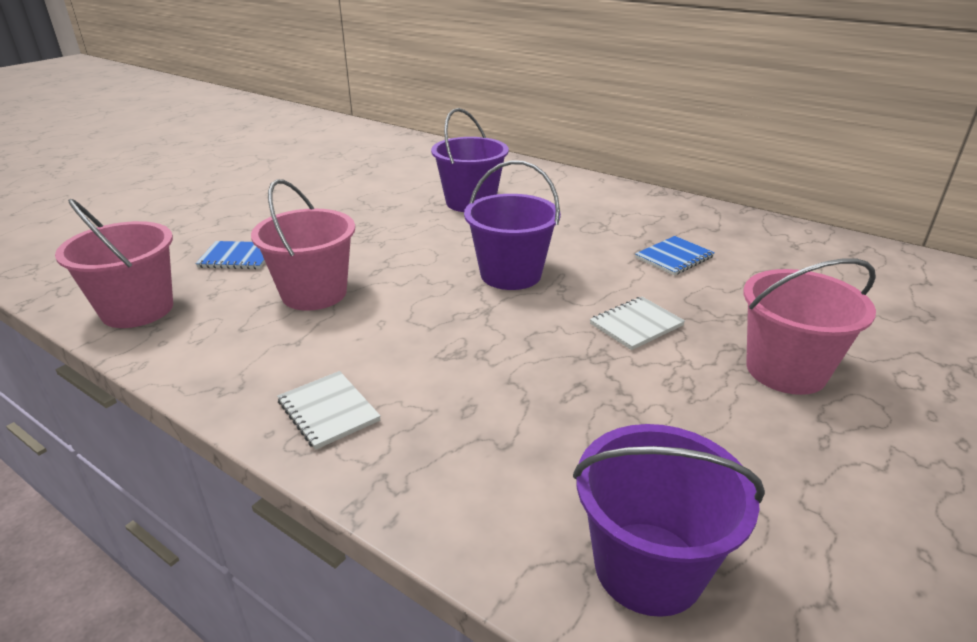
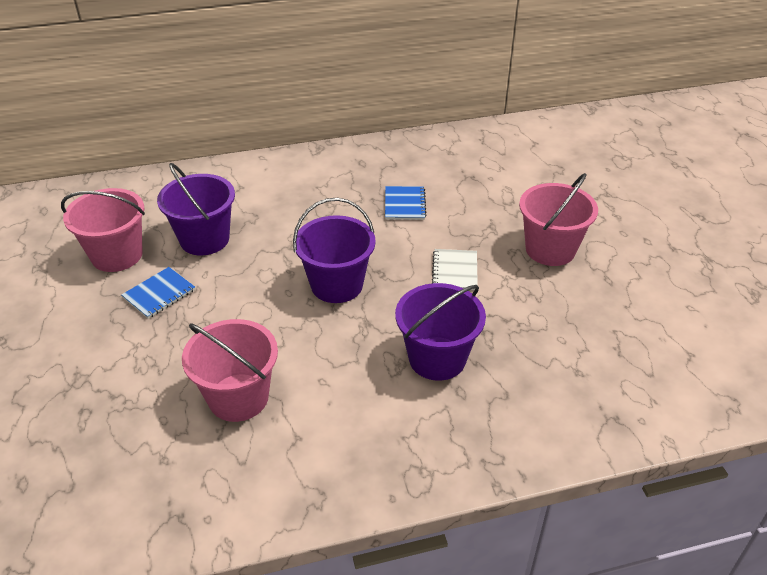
camera: 50 degrees left, 10 degrees up
pink bucket [55,199,173,328] -> pink bucket moved to [61,188,145,272]
blue notebook [196,241,265,269] -> blue notebook moved to [122,267,195,319]
white notebook [277,371,381,450] -> none
purple bucket [573,424,765,617] -> purple bucket moved to [395,283,486,381]

